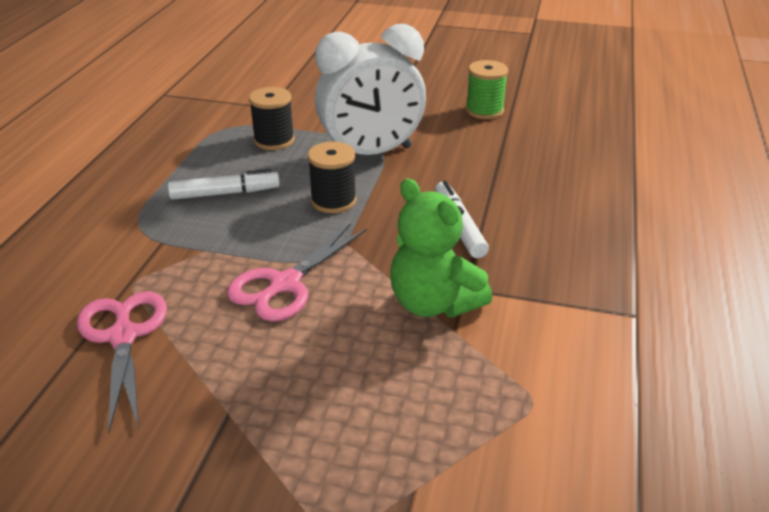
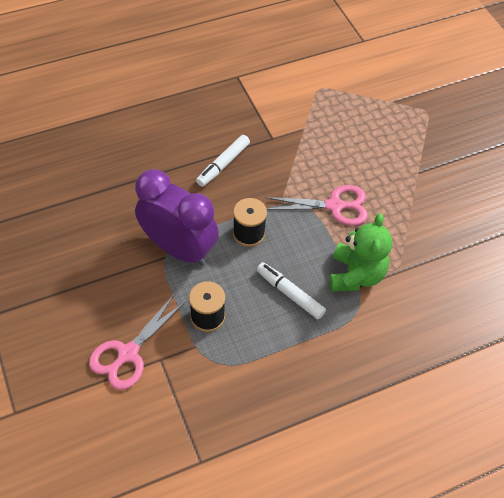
camera: 130 degrees left, 20 degrees up
pink scissors [77,291,167,433] -> pink scissors moved to [89,295,186,390]
white clock [315,24,426,155] -> purple clock [135,169,219,266]
green teddy bear [390,178,492,318] -> green teddy bear moved to [330,213,392,292]
green spool [466,60,508,119] -> none

